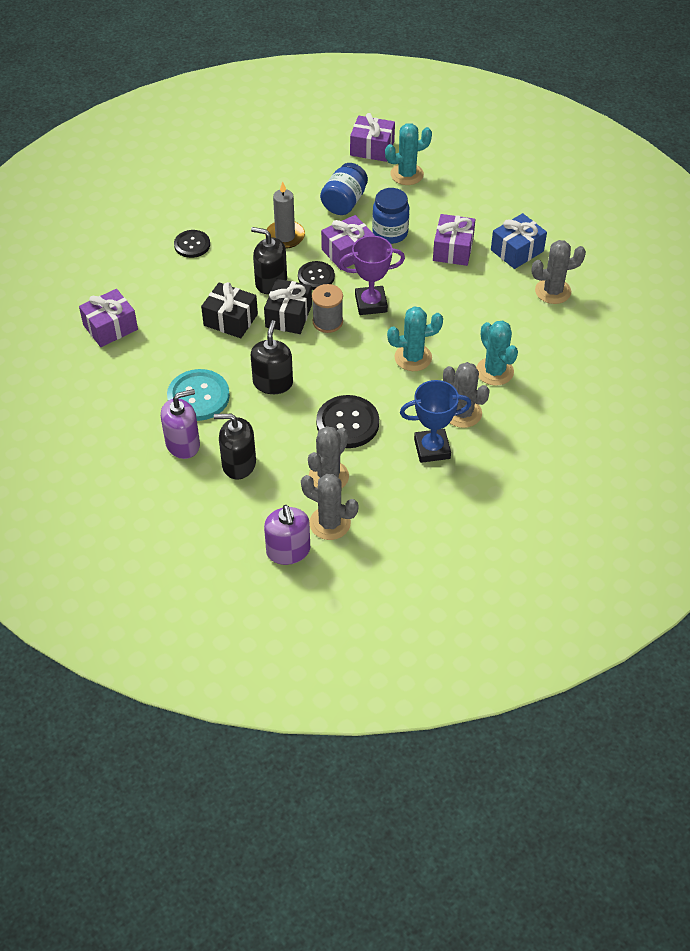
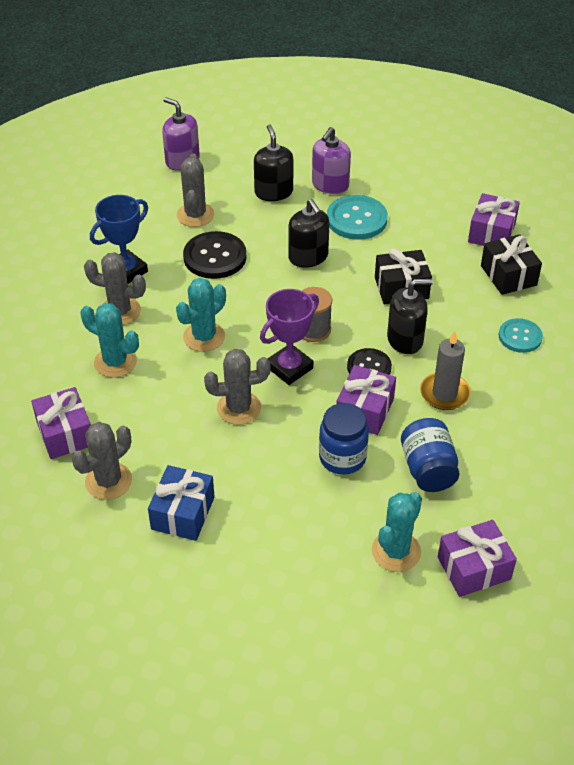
camera: 145 degrees right, 5 degrees down
black button [174,230,210,258] -> turquoise button [499,318,543,353]
black soap dispenser [214,414,256,479] -> black soap dispenser turned 75 degrees counterclockwise [254,125,293,201]
black gift [264,279,312,334] -> black gift moved to [481,234,542,295]
grey cactus [301,474,358,540] -> grey cactus moved to [204,349,271,425]
purple gift [433,214,476,266] -> purple gift moved to [31,387,91,459]

